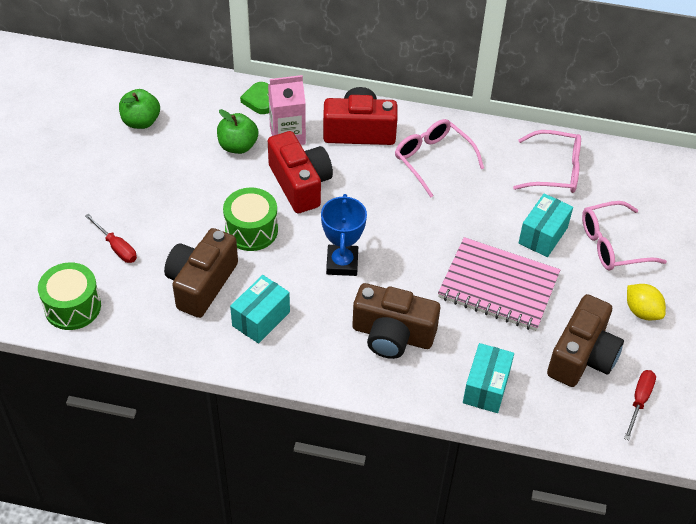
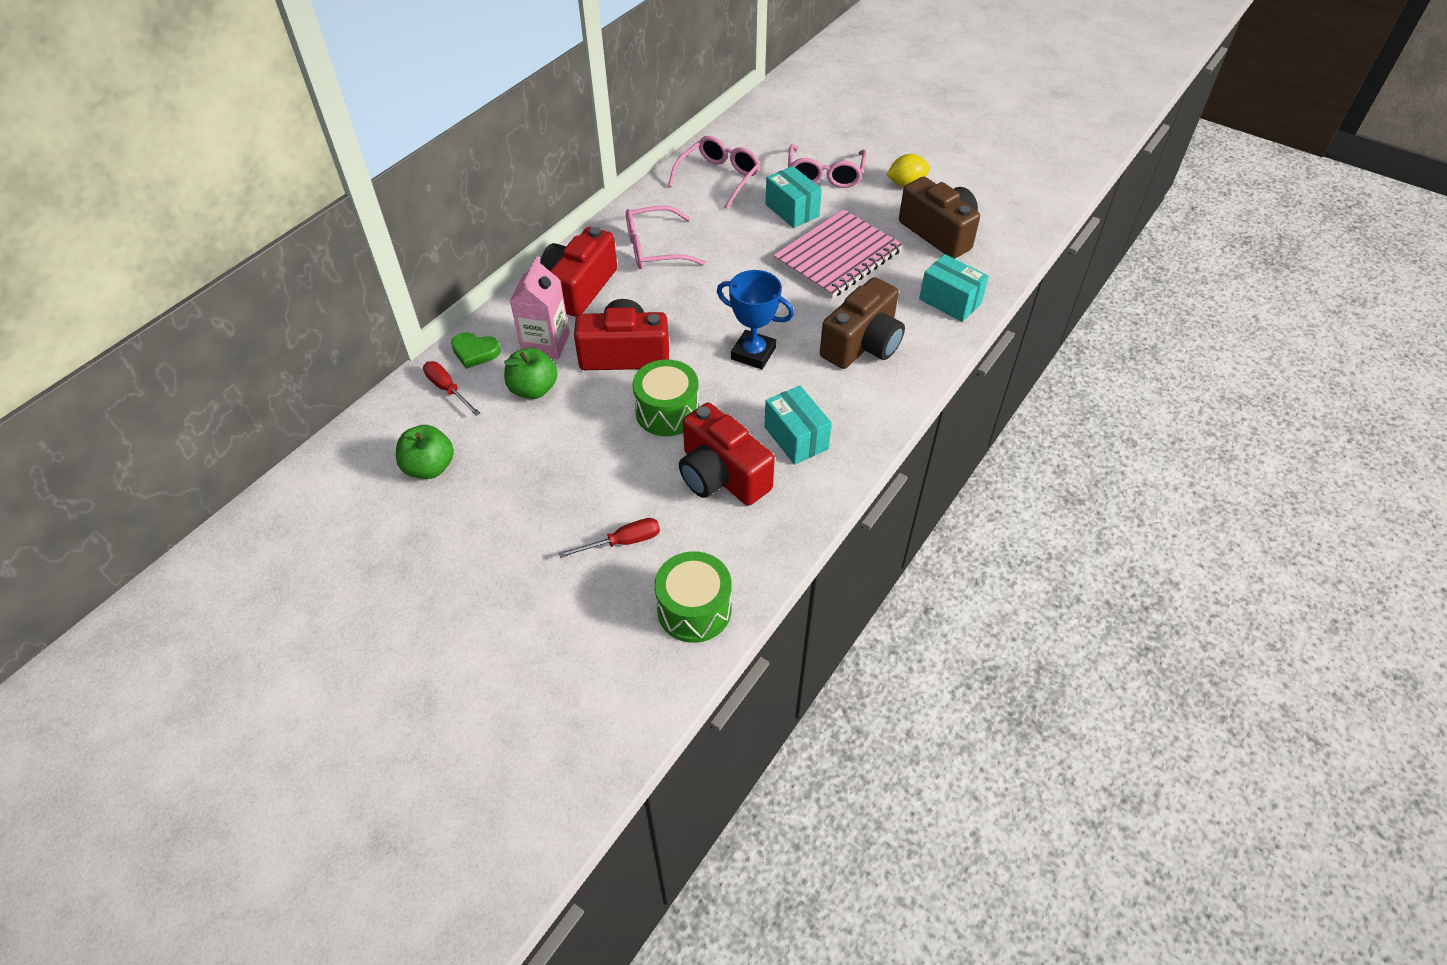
camera: 65 degrees left, 0 degrees up
brown camera [164,228,238,318] -> red camera [679,403,775,506]
red screwdriver [624,370,656,440] -> red screwdriver moved to [423,361,480,416]

